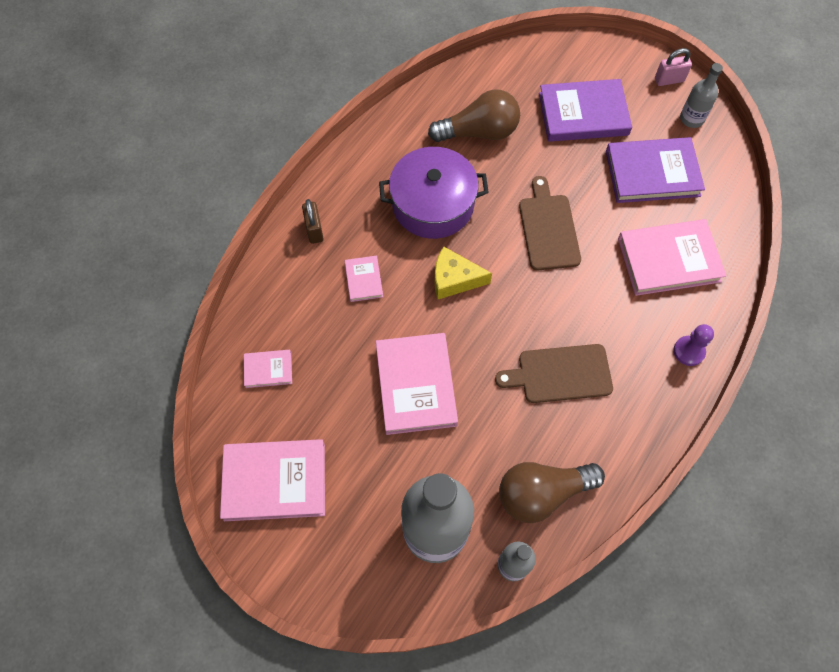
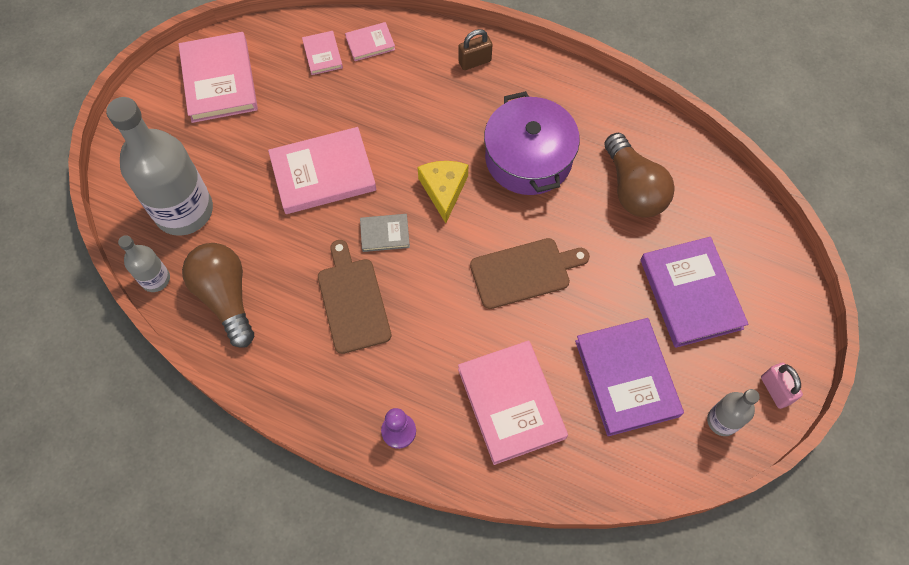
camera: 80 degrees right, 0 degrees up
pink book [345,255,383,302] -> pink book moved to [345,22,395,61]
none -> grey book [360,214,410,252]

